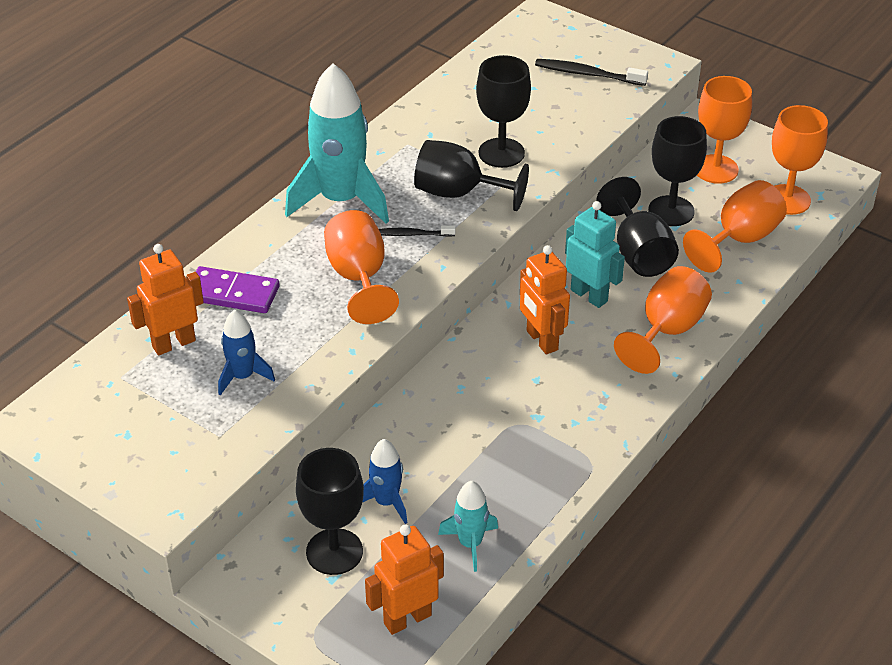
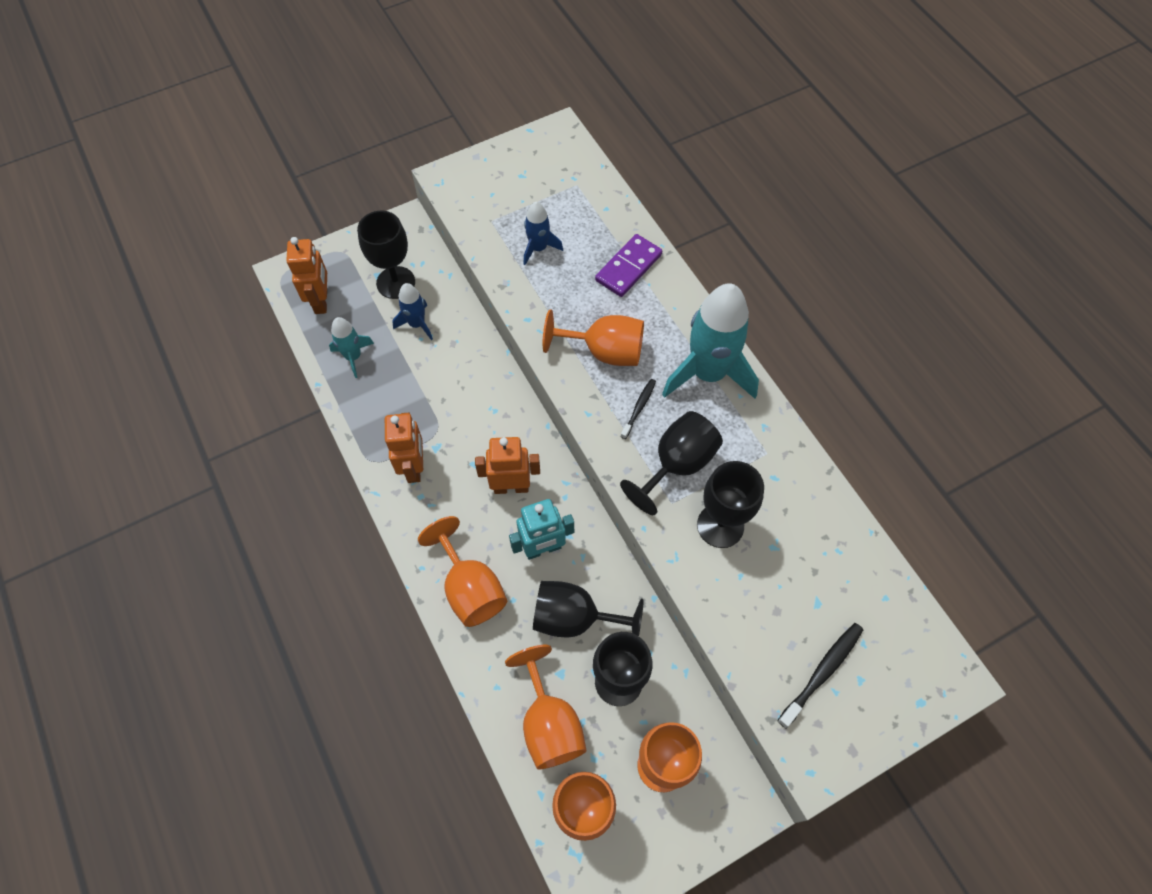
camera: 115 degrees right, 20 degrees up
orange robot [127,244,204,355] -> orange robot moved to [385,412,423,483]

